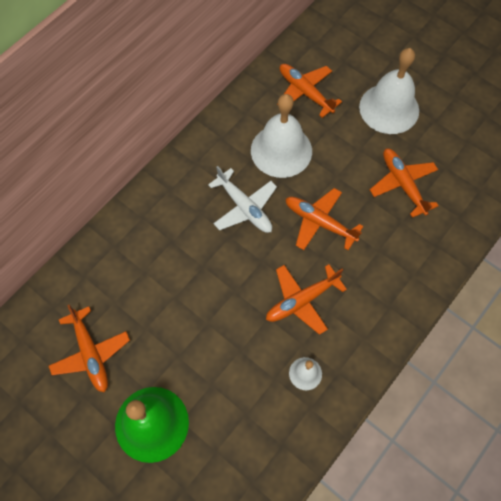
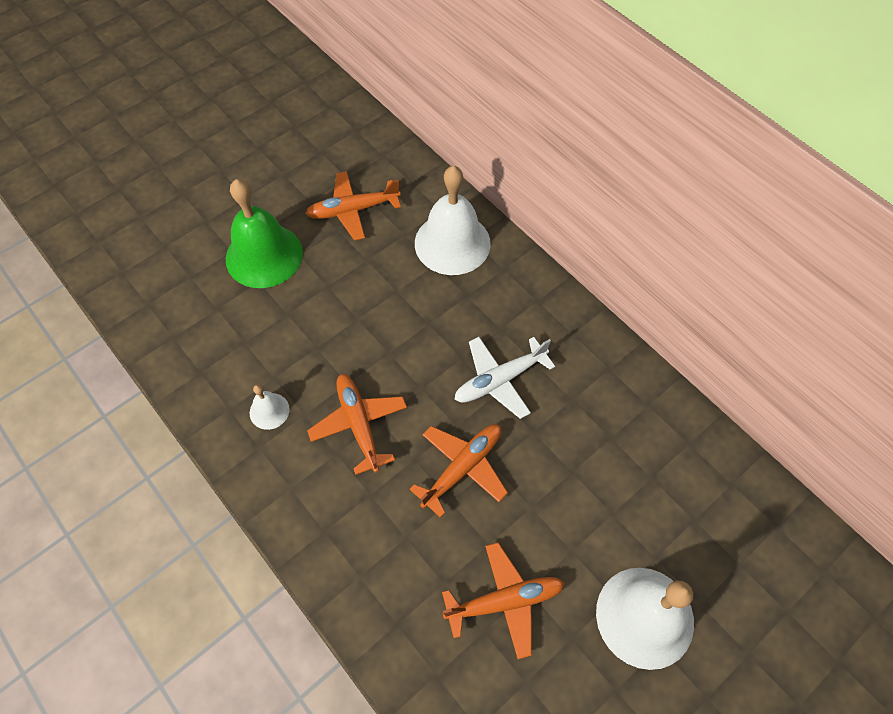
camera: 100 degrees right, 5 degrees down
white bell [251,94,312,178] -> white bell moved to [415,166,491,275]
orange plane [277,64,342,118] -> none

